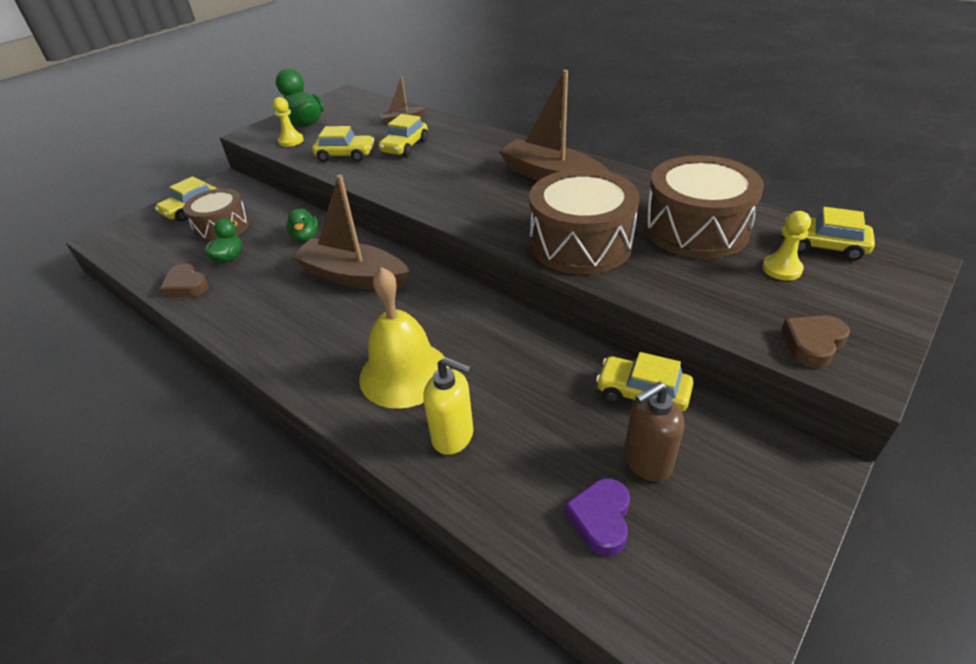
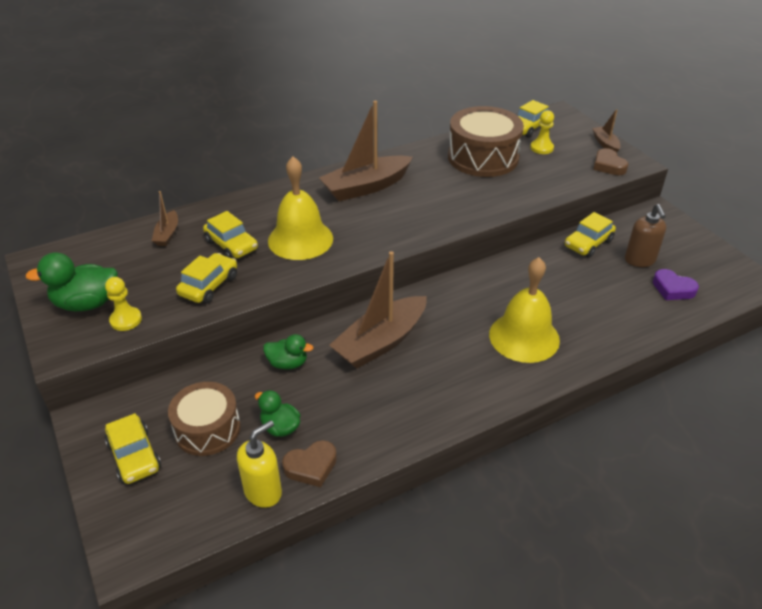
camera: 70 degrees left, 0 degrees up
yellow soap dispenser [423,357,473,455] -> yellow soap dispenser moved to [237,420,282,508]
brown drum [529,169,640,274] -> none
none -> yellow bell [268,157,333,260]
none -> brown boat [592,109,621,153]

